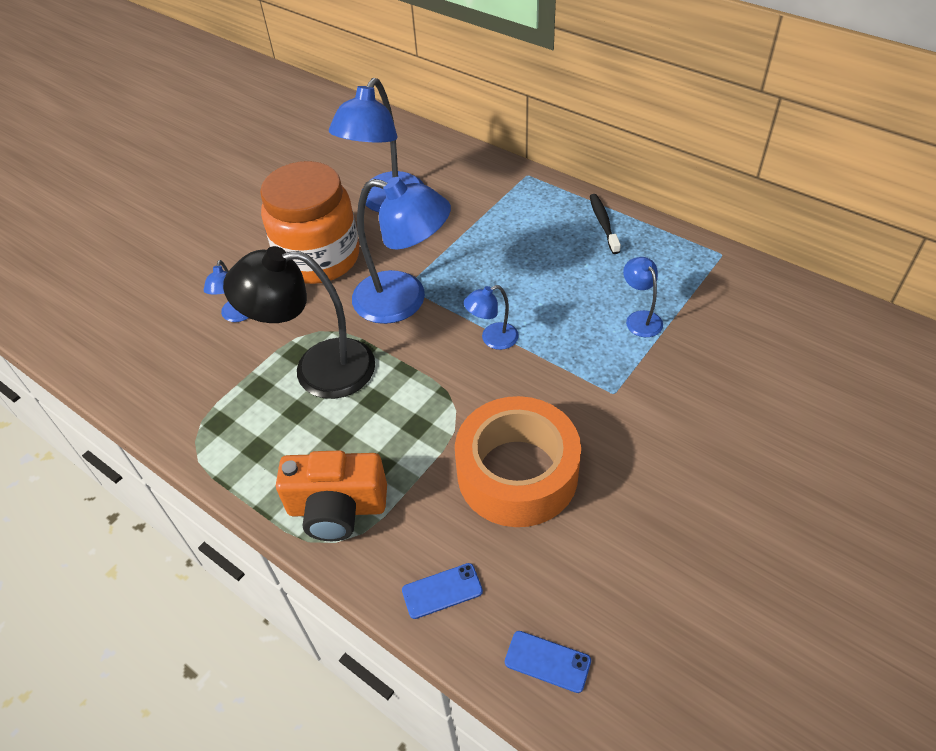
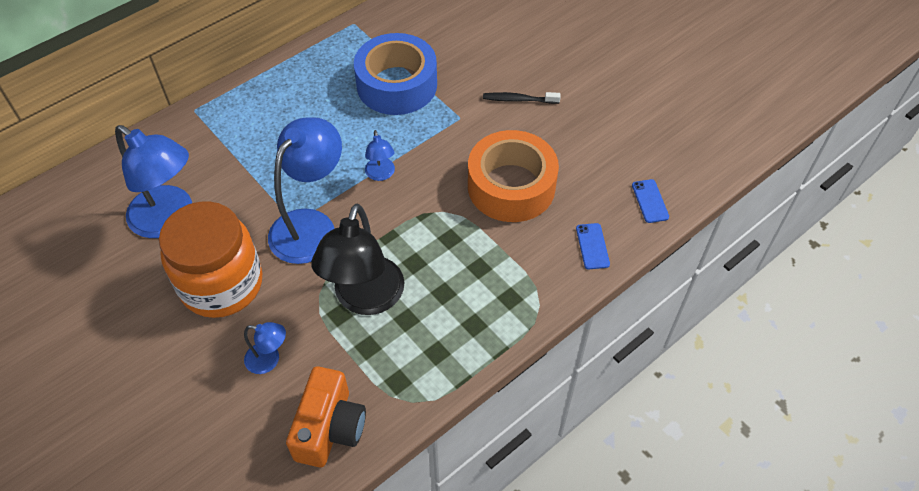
camera: 80 degrees left, 5 degrees up
orange camera [276,450,387,541] -> orange camera moved to [286,366,366,467]
blue phone [505,631,591,693] -> blue phone turned 45 degrees counterclockwise [632,179,669,223]
black toothbrush [590,194,621,254] -> black toothbrush moved to [483,92,561,104]
blue lamp [623,257,663,337] -> blue tape [354,33,437,115]

